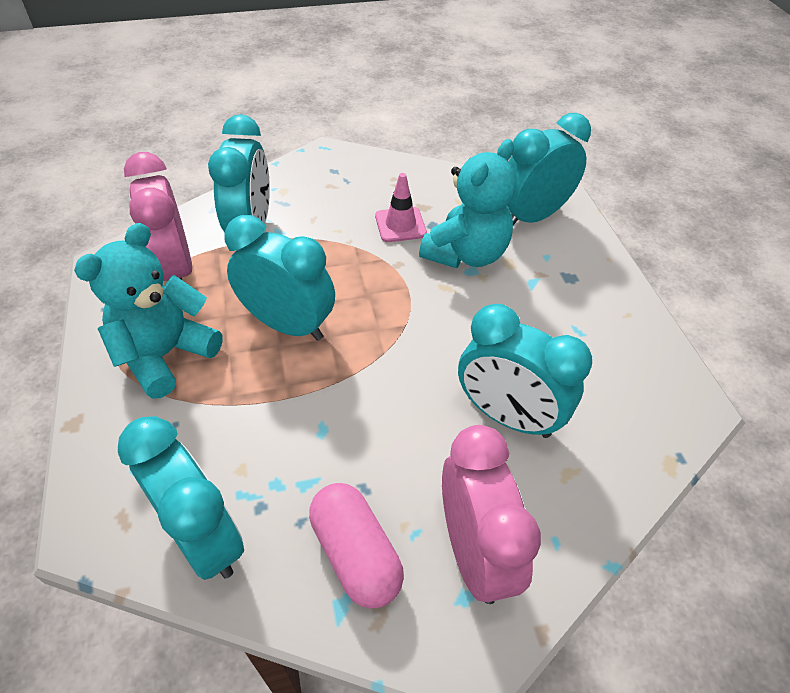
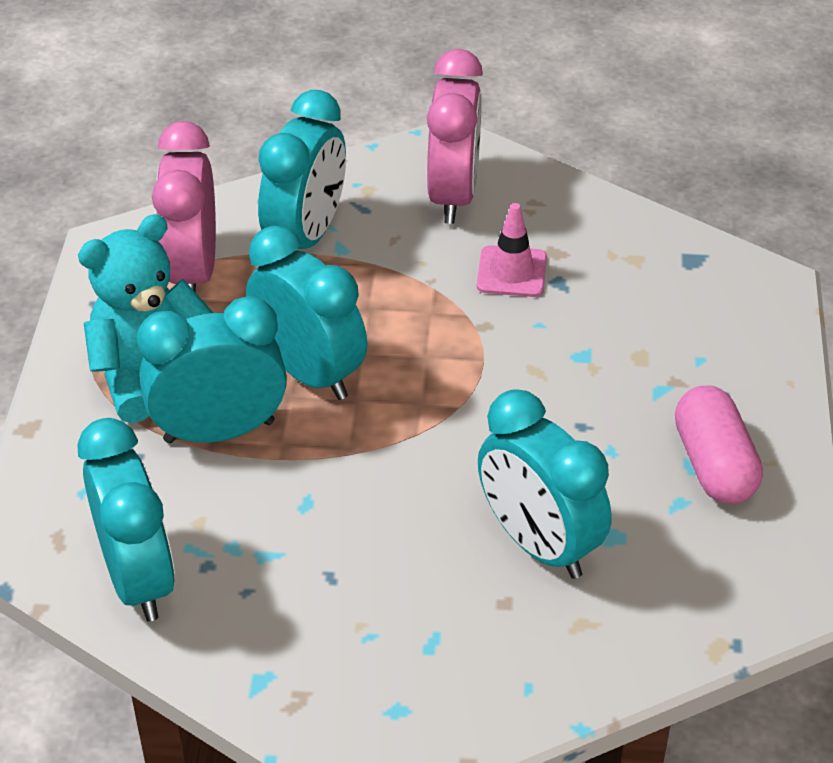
camera: 20 degrees right, 5 degrees down
pink capsule [309,483,404,609] -> pink capsule moved to [675,386,763,504]
turquoise teddy bear [419,139,516,268] -> none
pink clock [442,425,541,604] -> pink clock moved to [427,49,483,224]
turquoise clock [507,113,591,225] -> turquoise clock moved to [137,296,287,444]

